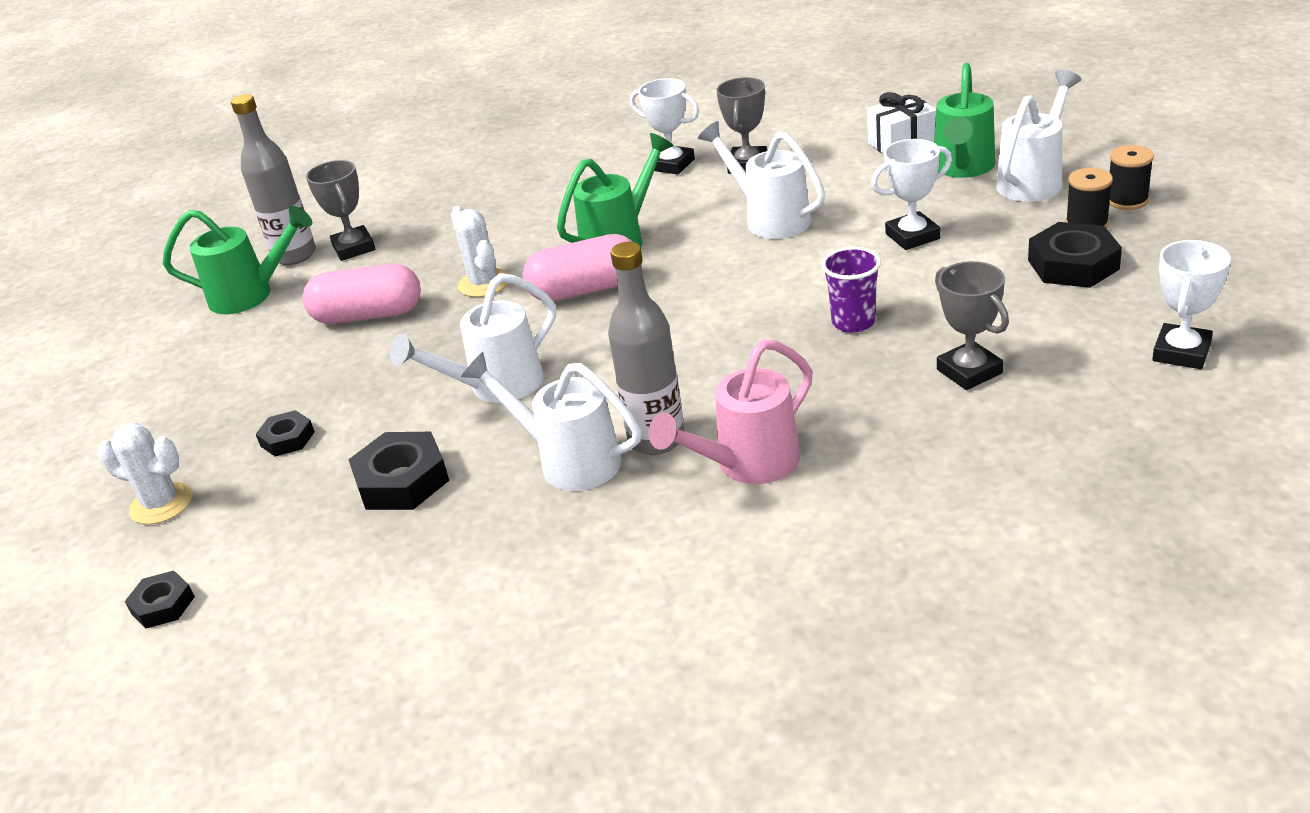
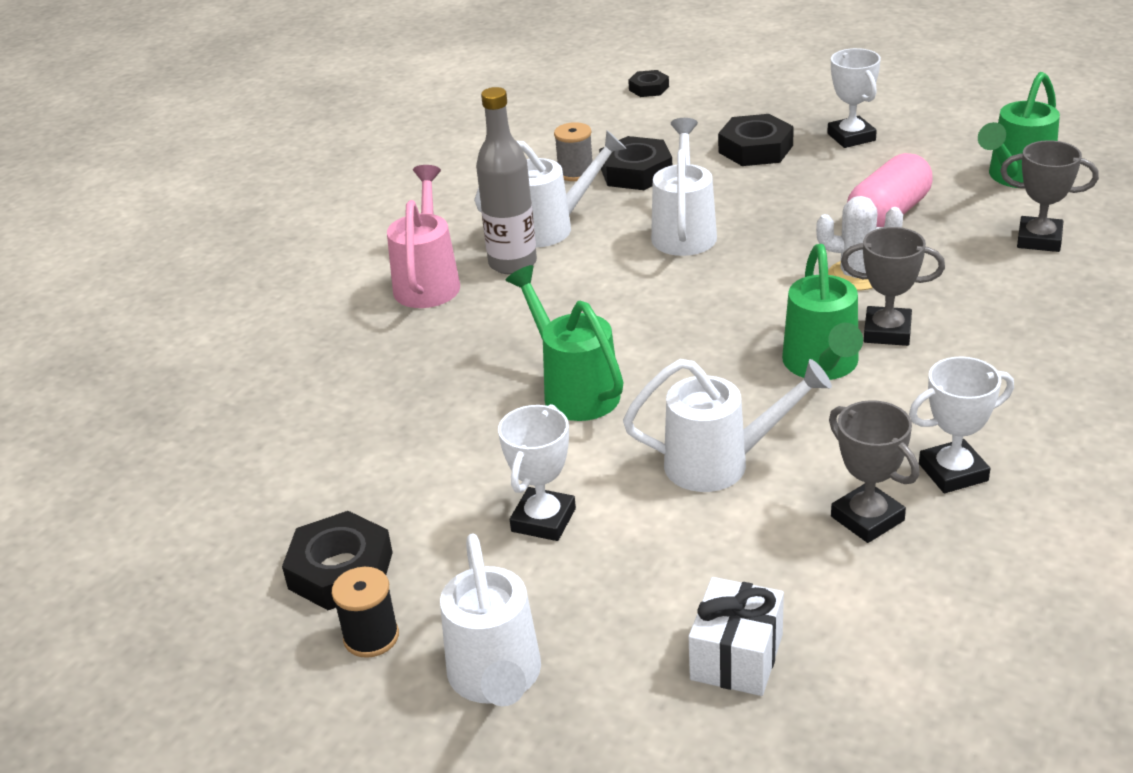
camera: 130 degrees right, 0 degrees up
white cactus [98,422,193,525] -> none
grey bottle [231,94,316,265] -> none
black nut [256,410,315,456] -> black nut [718,114,794,166], size x1.70
pink capsule [522,234,632,301] -> none
purple cup [821,247,881,333] -> none
green watering can [934,63,995,178] -> green watering can moved to [506,265,623,421]
grey trophy [935,261,1009,390] -> grey trophy moved to [841,227,945,346]
black spool [1109,145,1154,210] -> none
white trophy [1152,240,1231,369] -> white trophy moved to [827,48,881,148]
none -> grey spool [554,122,592,181]

